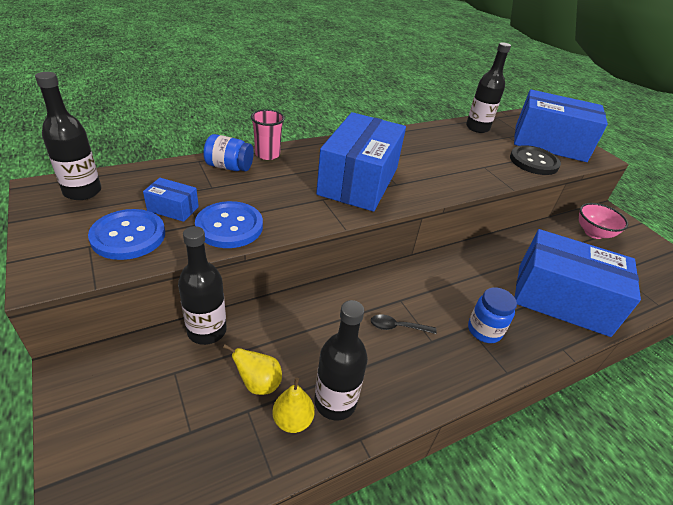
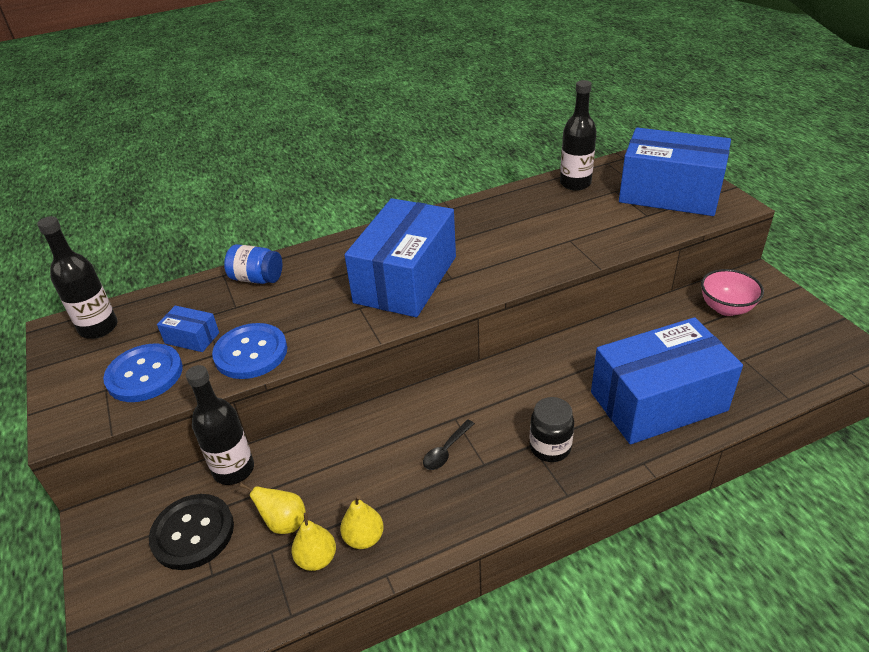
camera: 10 degrees right, 0 degrees up
pink cup [251,109,285,160] -> none
black bottle [314,300,368,421] -> yellow pear [340,495,384,549]
black spoon [371,314,437,334] -> black spoon turned 60 degrees counterclockwise [423,419,475,470]
blue jar [468,287,517,343] -> black jar [530,397,574,462]
black button [510,145,561,175] -> black button moved to [149,494,234,570]
blue box [515,229,641,337] -> blue box turned 45 degrees counterclockwise [591,317,743,444]

